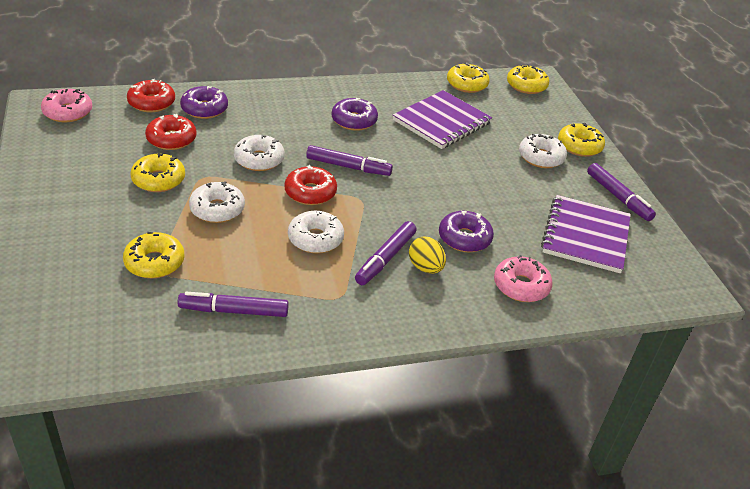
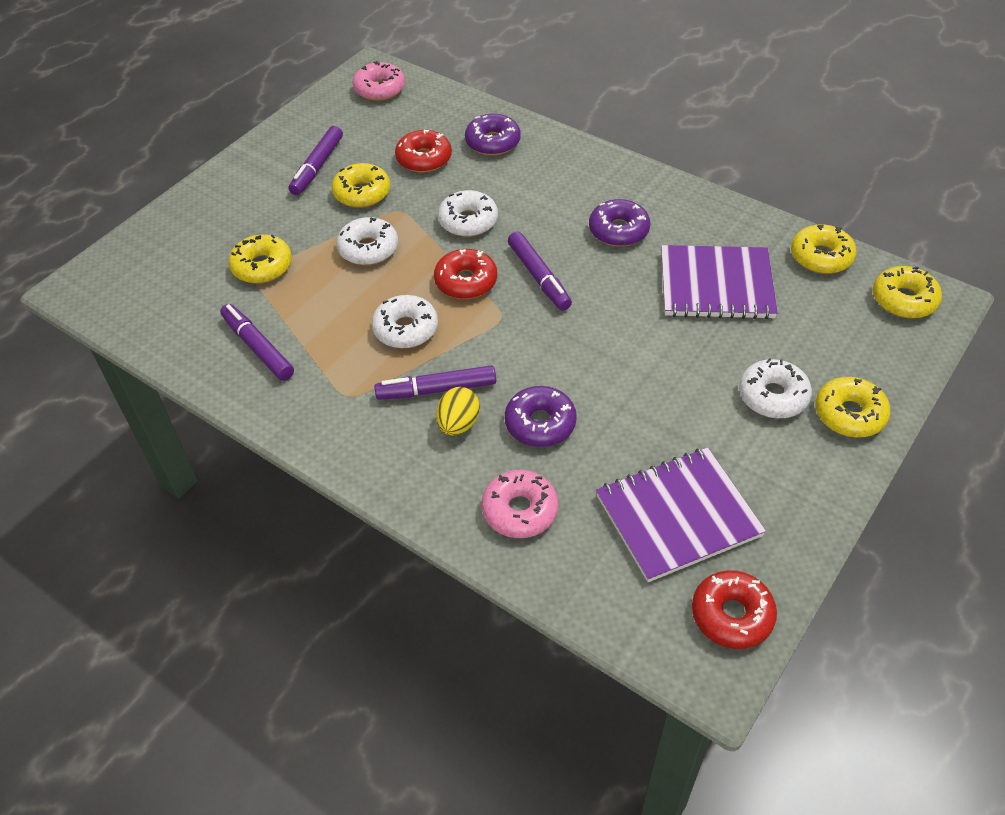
camera: 55 degrees right, 10 degrees up
red donut [127,79,175,112] -> red donut moved to [692,570,777,649]
purple marker [587,163,656,221] -> purple marker moved to [289,126,343,195]

